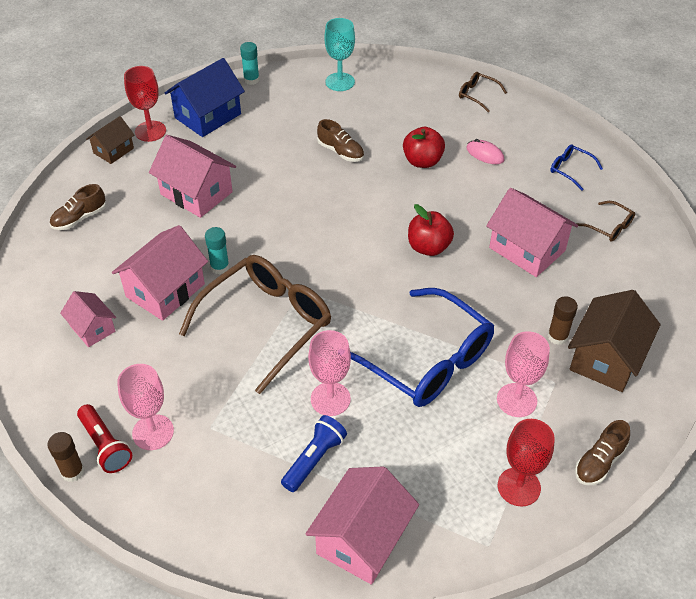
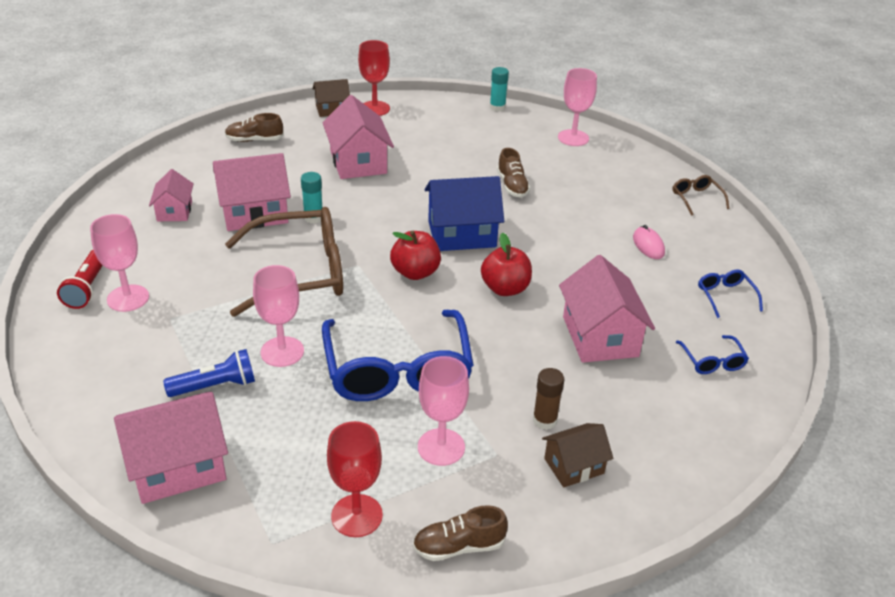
camera: 35 degrees right, 10 degrees down
brown glue stick [47,432,85,482] -> none
blue house [165,58,245,137] -> blue house moved to [425,176,504,251]
turquoise goblet [324,18,355,91] -> pink goblet [558,68,597,146]
red apple [403,127,445,168] -> red apple moved to [390,231,441,280]
brown house [568,290,661,392] -> brown house [542,423,614,487], size x0.58
brown glasses [577,201,635,242] -> blue glasses [676,335,749,374]

